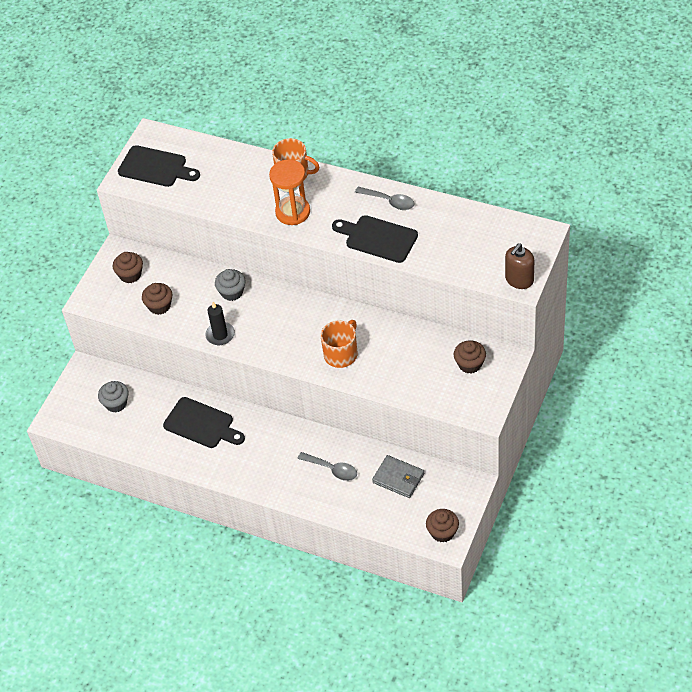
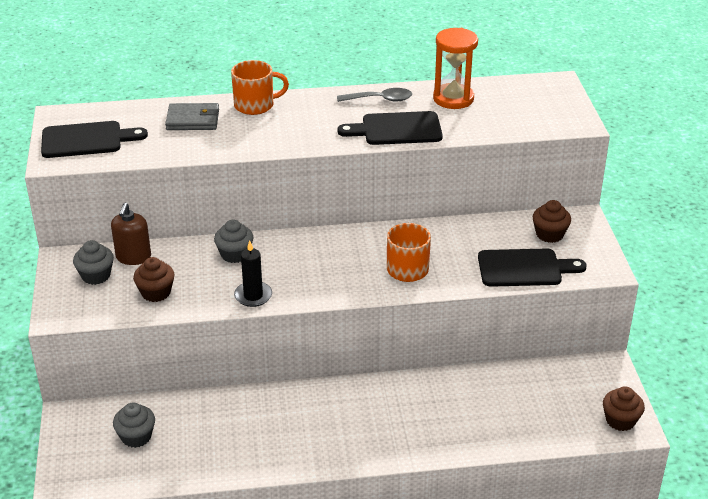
camera: 35 degrees left, 15 degrees down
brown cupcake [113,252,143,283] -> grey cupcake [73,240,114,285]
black cutting board [163,397,245,448] -> black cutting board moved to [478,249,586,287]
orange hourglass [269,160,310,225] -> orange hourglass moved to [433,28,478,109]
grey spoon [297,452,357,481] -> none
grey wallet [372,455,424,498] -> grey wallet moved to [165,103,219,130]
brown soap dispenser [505,243,534,289] -> brown soap dispenser moved to [111,203,151,265]

